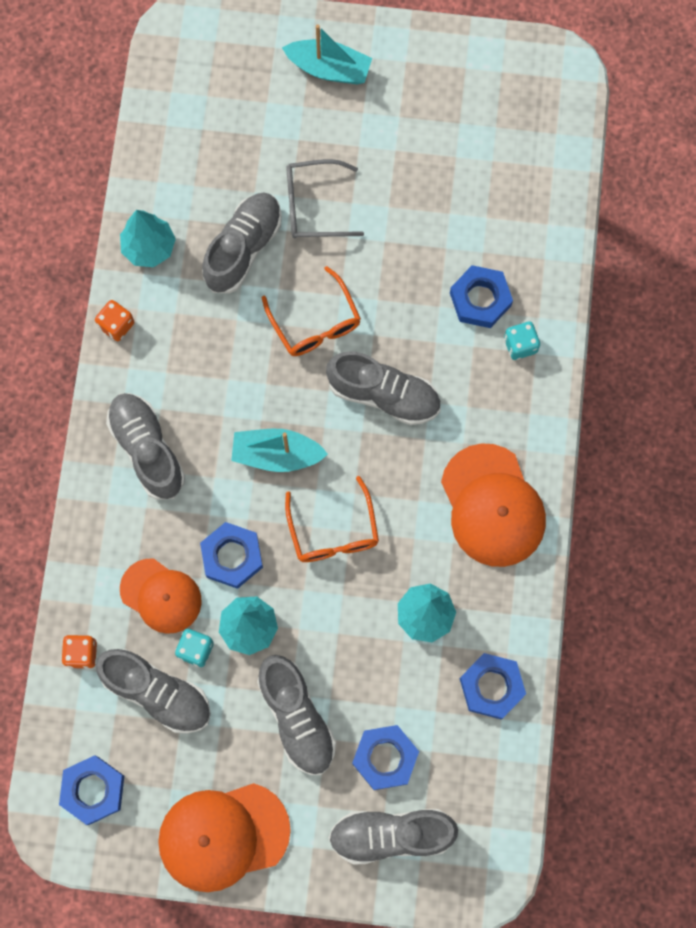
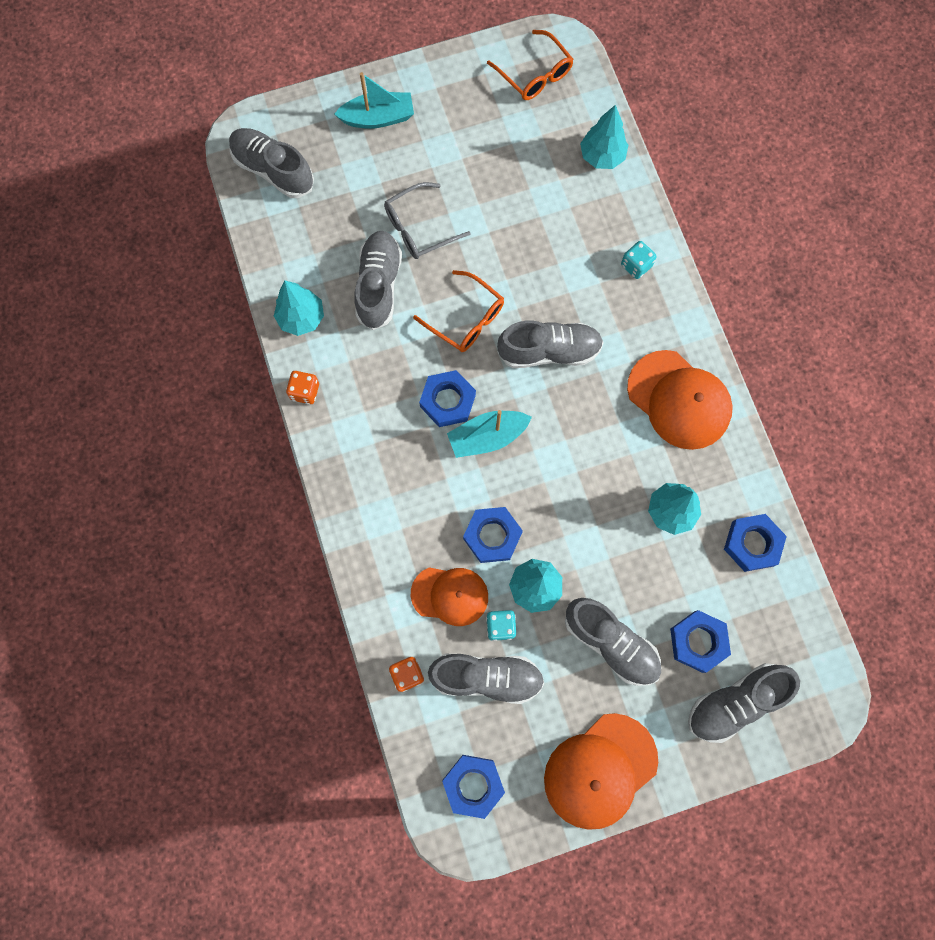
camera: 25 degrees left, 0 degrees up
grey shoe [106,393,185,500] -> grey shoe moved to [229,128,314,198]
orange glasses [285,476,379,562] -> orange glasses moved to [487,30,574,100]
blue nut [450,265,513,328] -> blue nut moved to [419,370,476,427]
none -> turquoise tree [580,105,628,169]

